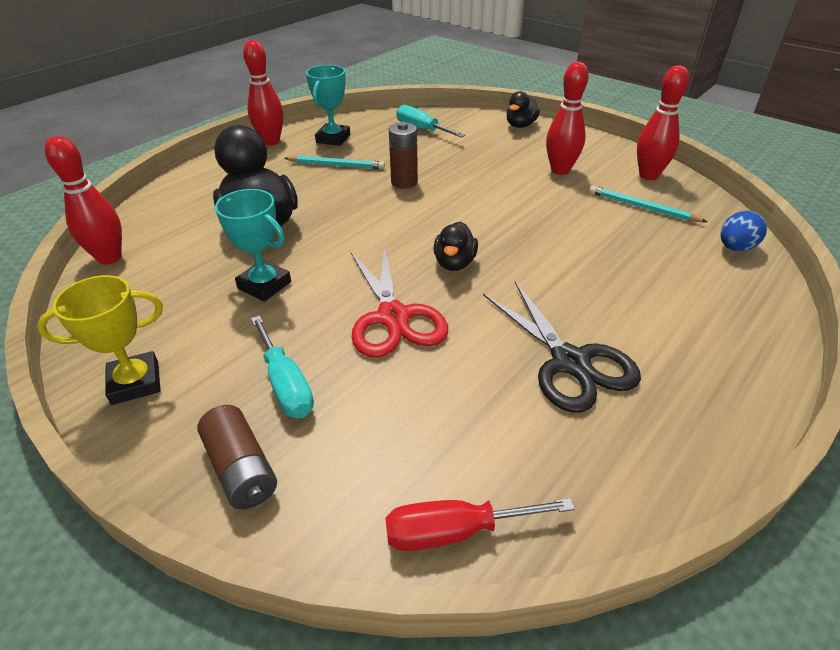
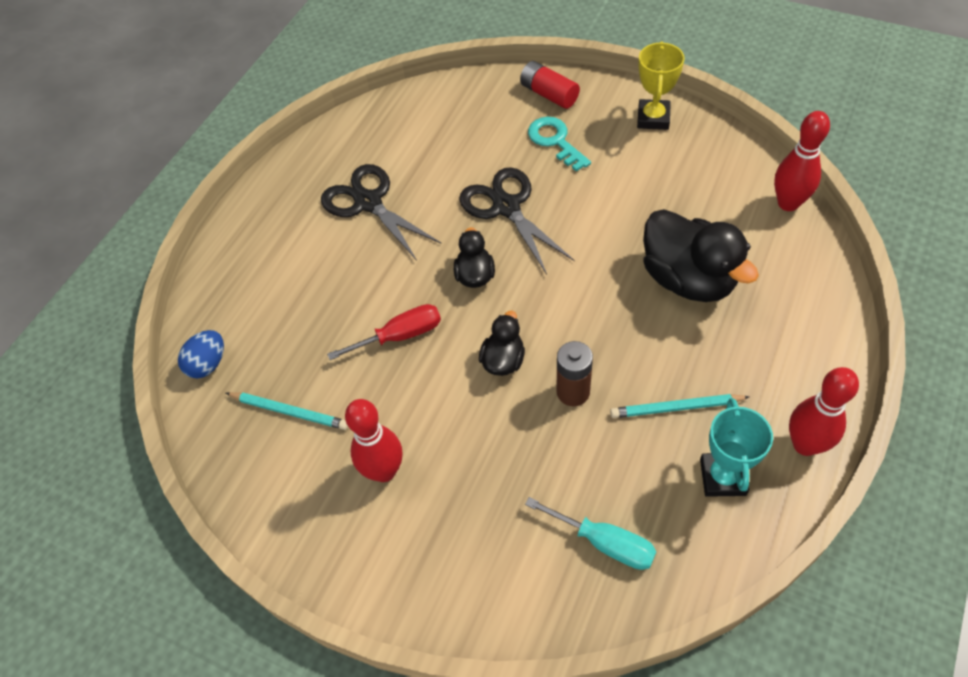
camera: 170 degrees right, 15 degrees up
yellow trophy [37,275,163,405] -> yellow trophy turned 45 degrees counterclockwise [637,42,685,130]
brown battery [197,405,277,509] -> red battery [520,61,580,109]
turquoise trophy [215,189,291,302] -> none
turquoise screwdriver [251,315,314,418] -> turquoise key [528,117,591,171]
red scissors [351,246,448,358] -> black scissors [459,167,575,274]
red screwdriver [385,498,575,551] -> red screwdriver moved to [327,304,441,360]
black duck [506,91,540,128] -> black duck moved to [479,311,525,376]
red bowling pin [637,65,689,180] -> none

